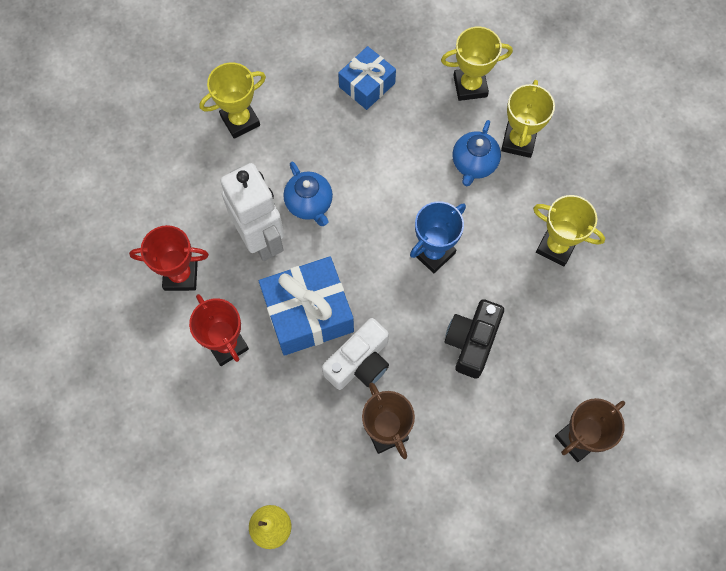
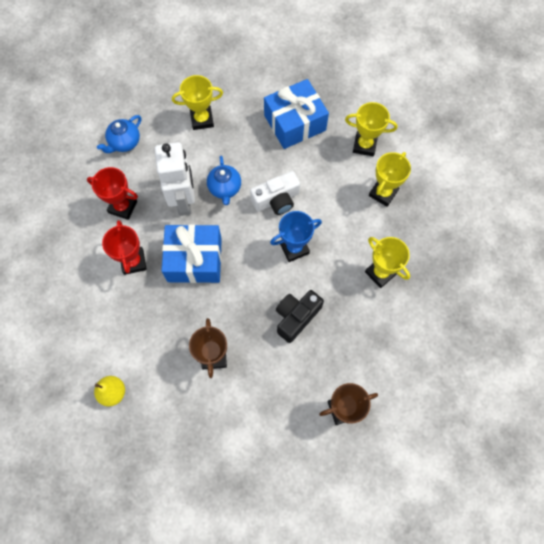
camera: 20 degrees right, 0 degrees up
white camera [322,318,389,390] -> white camera moved to [250,171,300,215]
blue gift [338,46,396,110] -> blue gift [264,79,329,149], size x1.61
blue teapot [453,120,501,186] -> blue teapot moved to [97,115,141,153]

